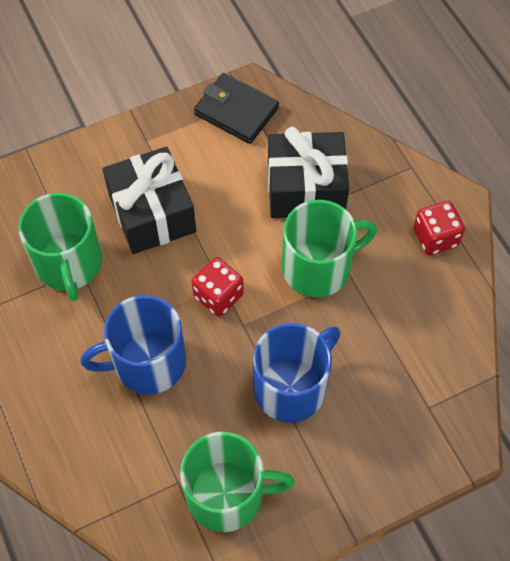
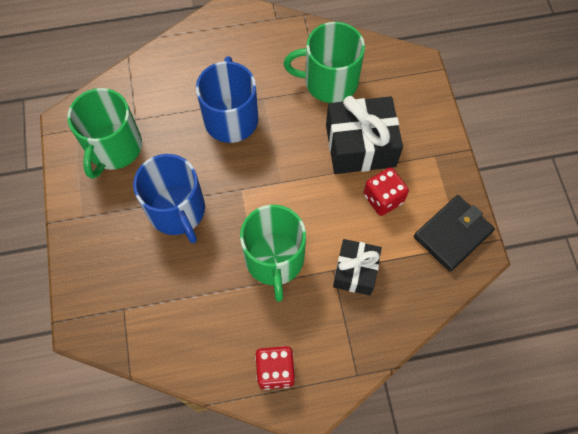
camera: 105 degrees right, 5 degrees up
red dice [192,257,244,317] -> red dice moved to [363,167,409,216]
black gift [268,127,349,218] -> black gift [333,239,382,295], size x0.63

